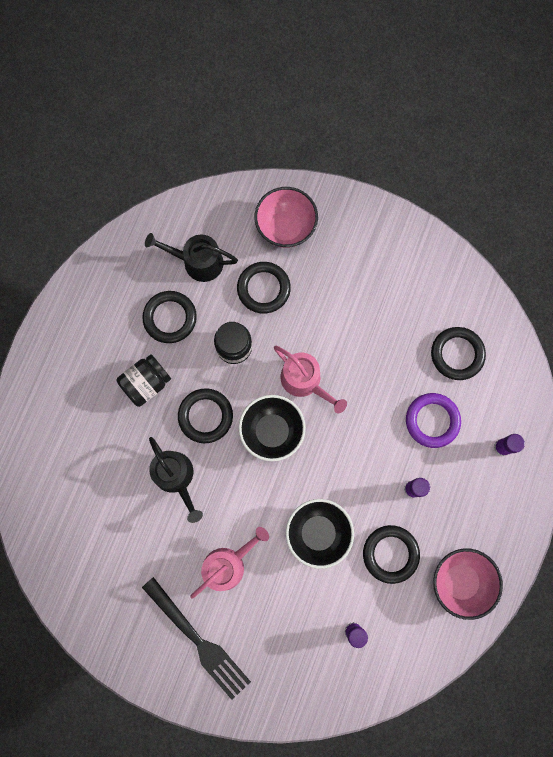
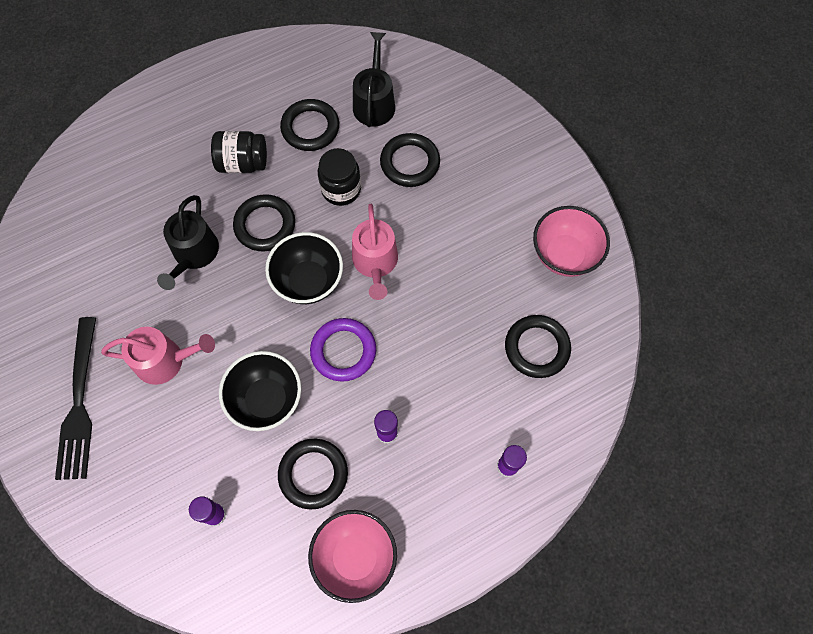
camera: 40 degrees right, 10 degrees down
black watering can [145,233,238,282] -> black watering can turned 45 degrees clockwise [353,32,395,127]
pink bowl [254,187,318,248] -> pink bowl moved to [533,206,610,277]
purple ring [406,393,461,448] -> purple ring moved to [310,318,376,382]

